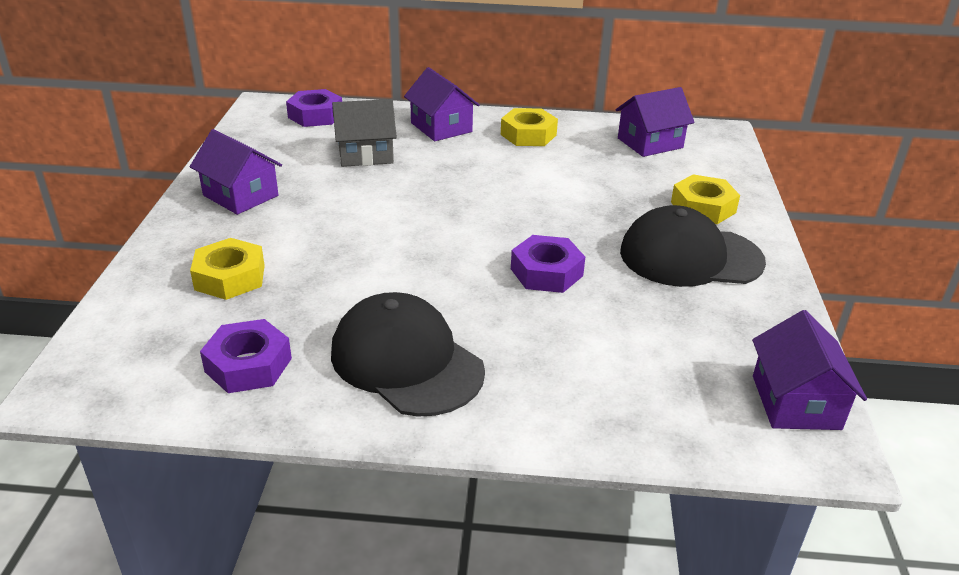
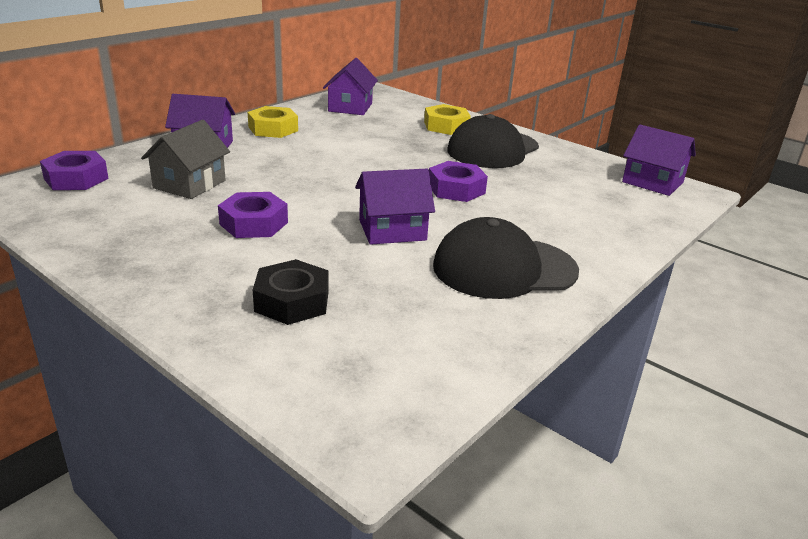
camera: 55 degrees left, 5 degrees down
purple house [190,129,282,215] -> purple house moved to [355,169,435,245]
yellow nut [190,238,265,300] -> black nut [253,259,329,325]
purple nut [200,319,292,393] -> purple nut moved to [218,192,288,238]

